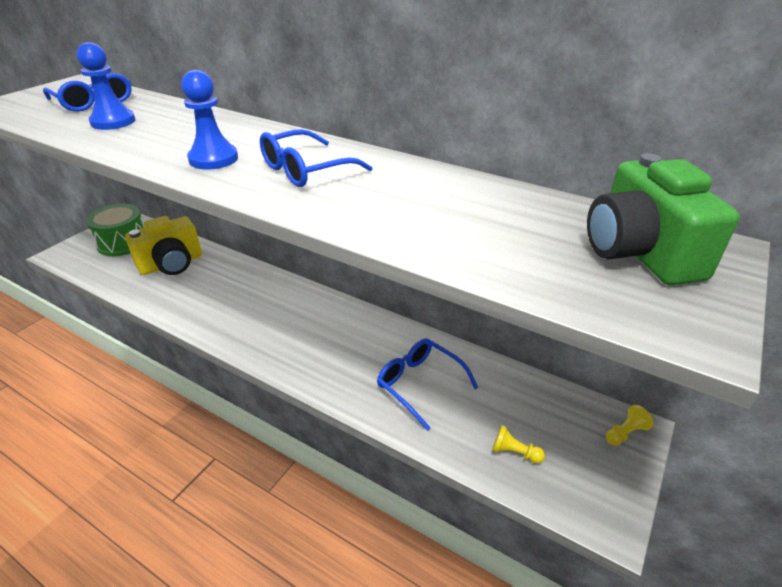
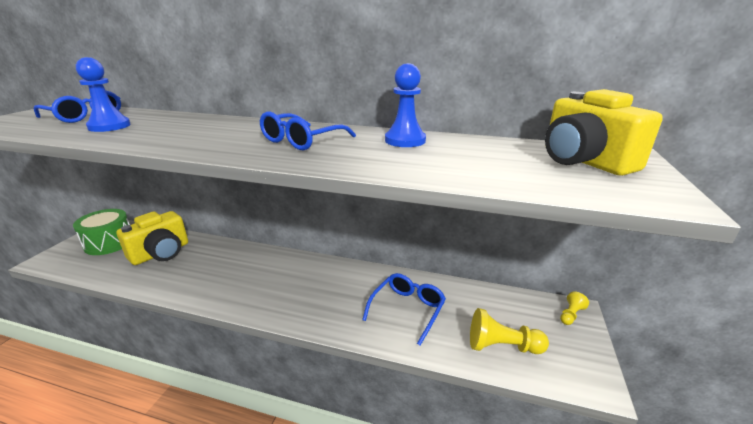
camera: 15 degrees left, 10 degrees down
blue pawn [181,70,238,169] -> blue pawn moved to [385,63,426,147]
blue glasses [377,338,479,431] -> blue glasses turned 90 degrees clockwise [362,273,446,345]
yellow pawn [492,425,545,464] -> yellow pawn [470,308,549,354], size x1.78
green camera [587,153,740,286] -> yellow camera [545,89,663,176]

